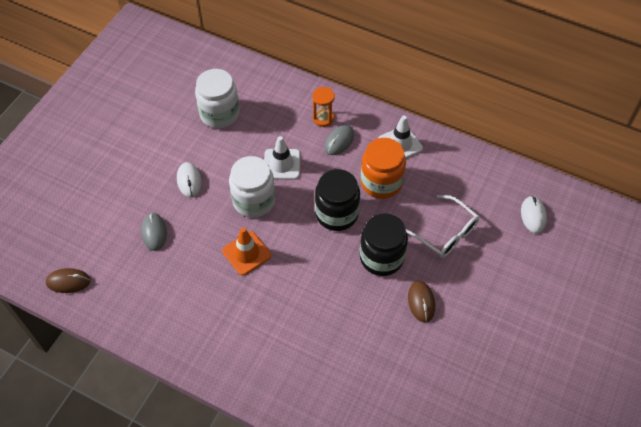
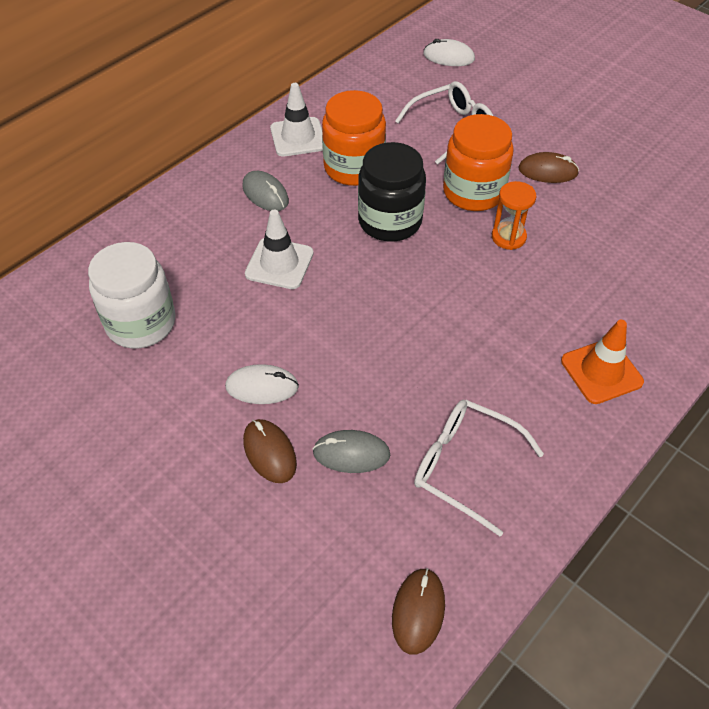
camera: 75 degrees left, 5 degrees down
orange traffic cone [222,228,271,276] -> orange traffic cone moved to [561,320,644,404]
white jar [229,156,275,218] -> none
orange hourglass [313,87,335,127] -> orange hourglass moved to [492,181,536,250]
black jar [360,213,408,276] -> orange jar [443,114,514,211]
none -> brown mouse [243,419,297,483]
none -> white glasses [414,400,544,536]

